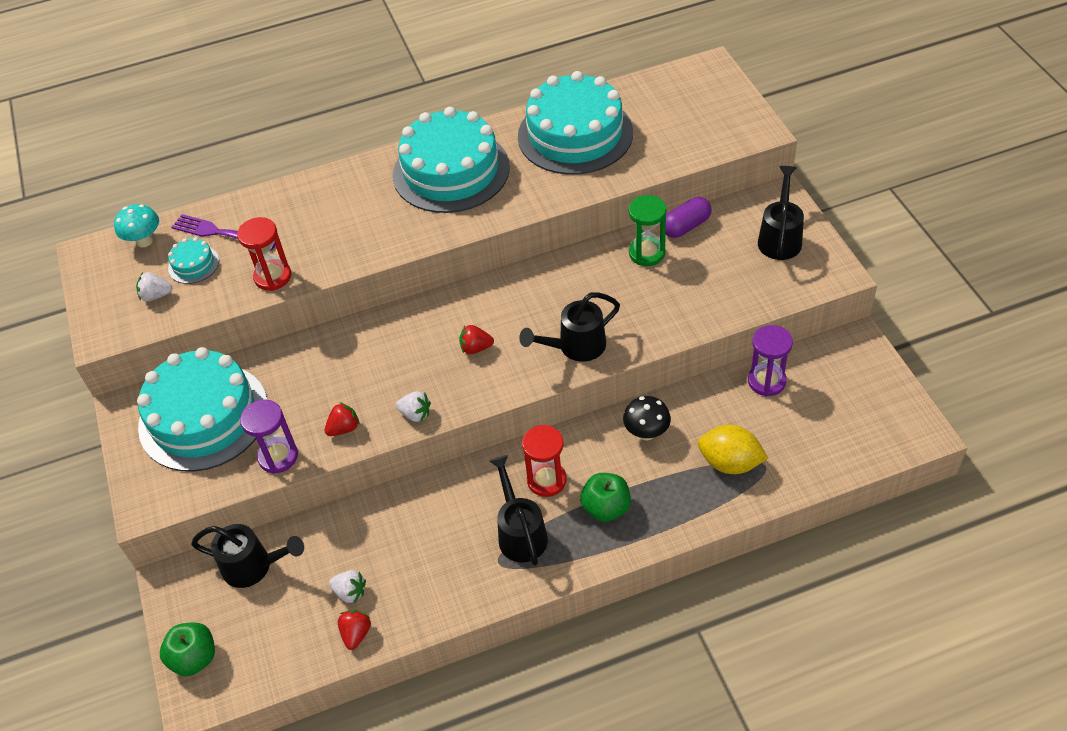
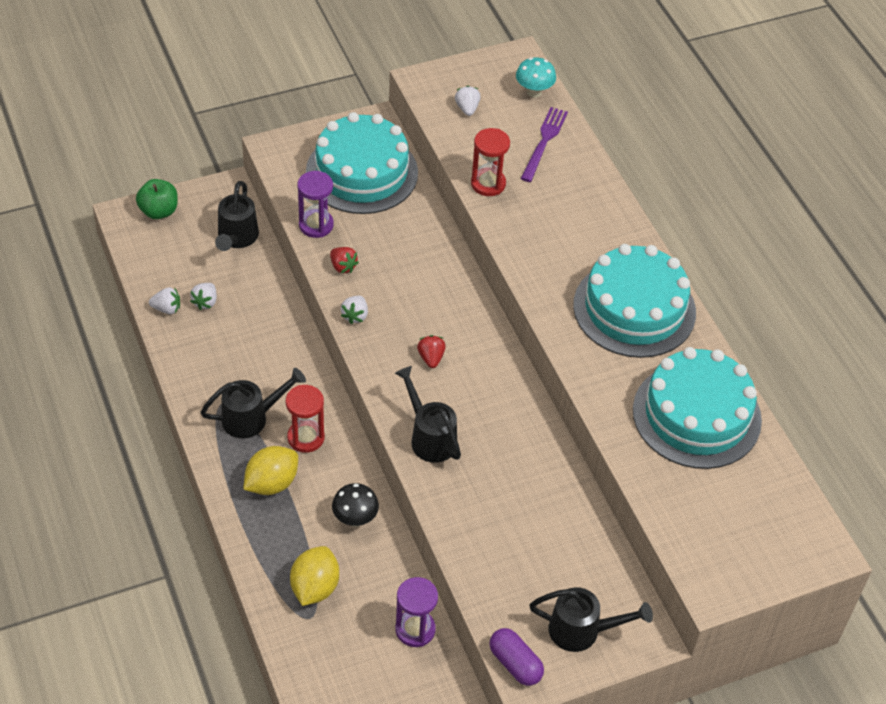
camera: 80 degrees right, 0 degrees up
turquoise cake [168,237,219,284] -> none
red strawberry [338,610,371,650] -> white strawberry [149,287,180,314]
green apple [580,473,631,522] -> yellow lemon [243,446,298,495]
green hourglass [629,195,666,266] -> none
purple capsule [666,197,711,238] -> purple capsule moved to [490,628,544,686]

